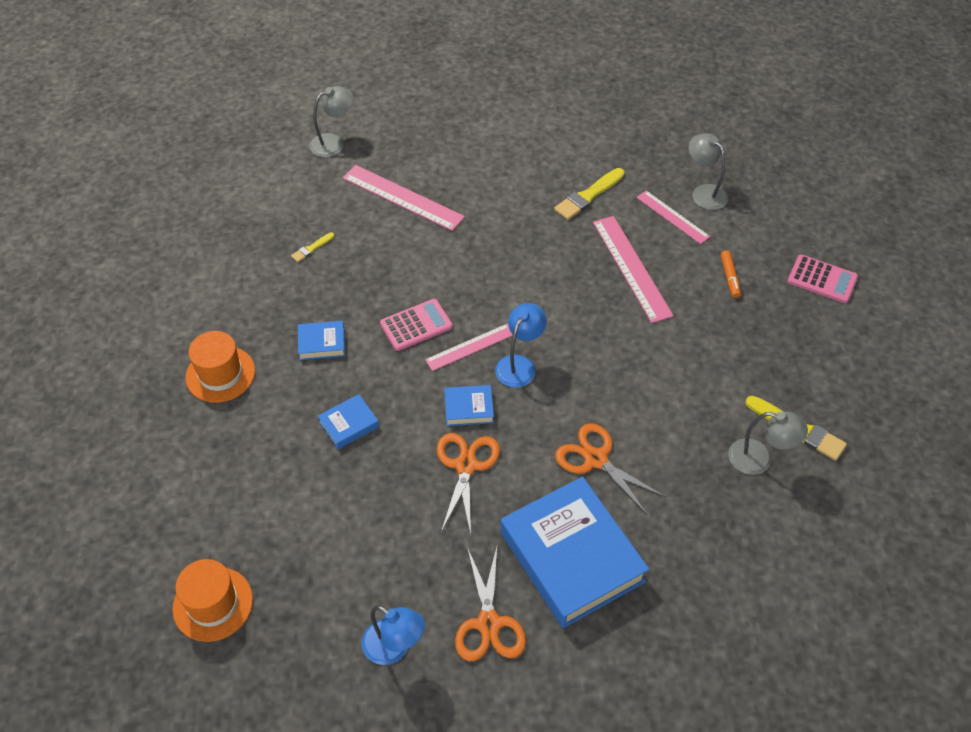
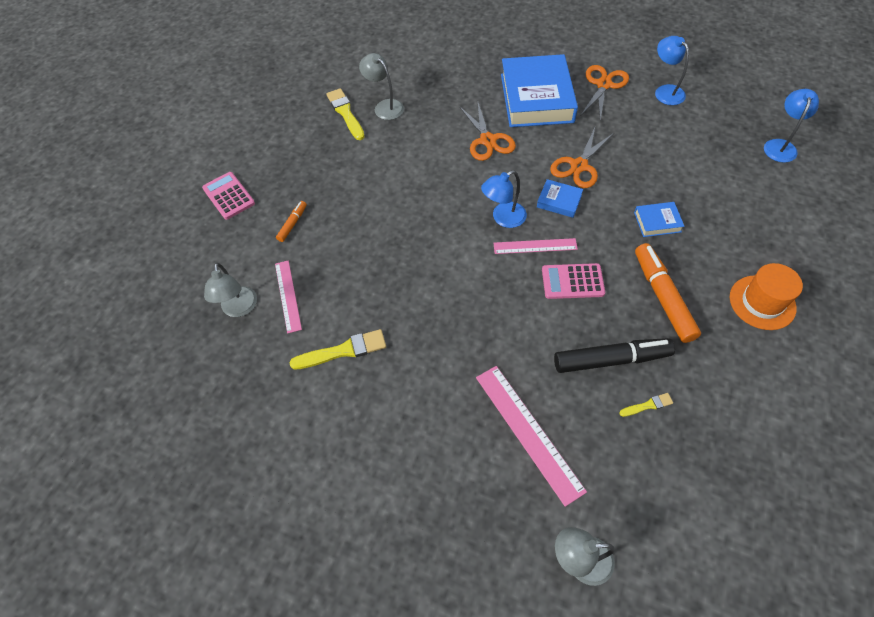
camera: 150 degrees left, 5 degrees up
orange hat [172,559,253,642] -> blue lamp [764,89,819,163]
blue book [298,321,345,360] -> orange marker [635,243,701,343]
pink ruler [593,216,674,323] -> none
none -> black marker [554,338,675,373]

